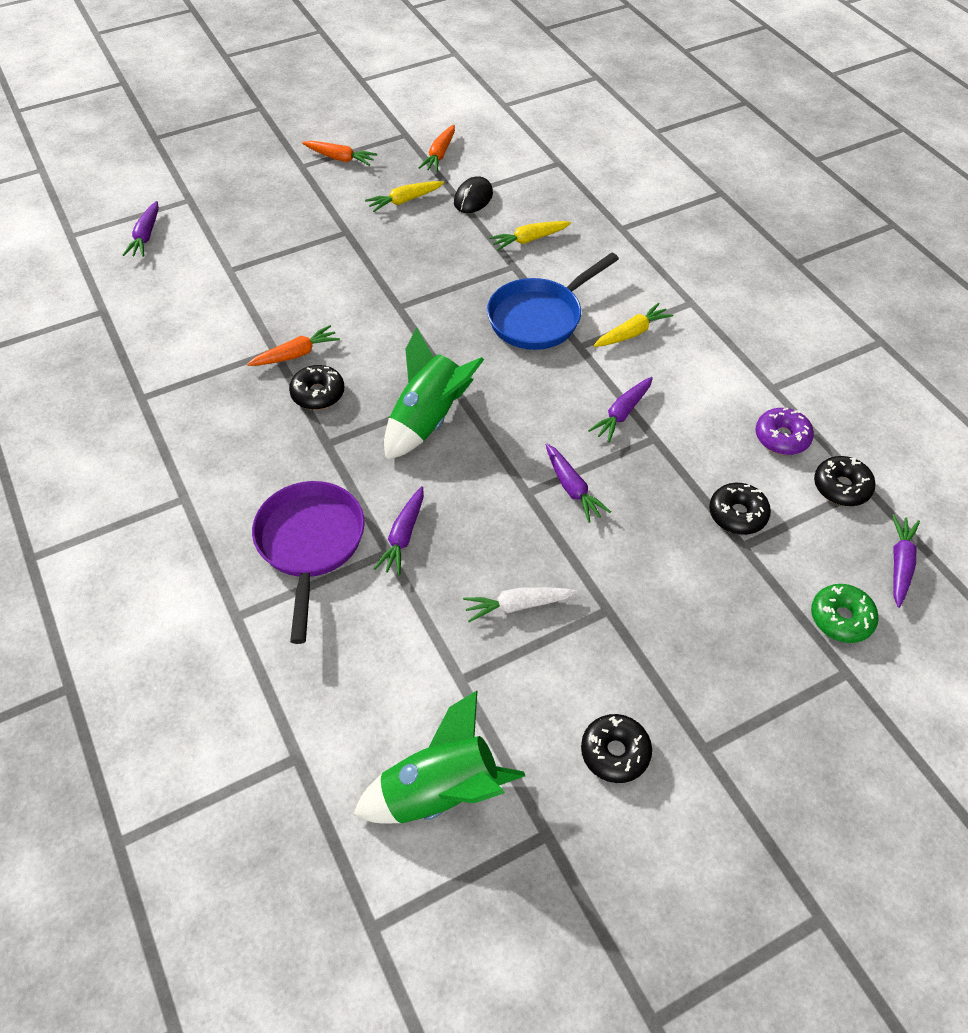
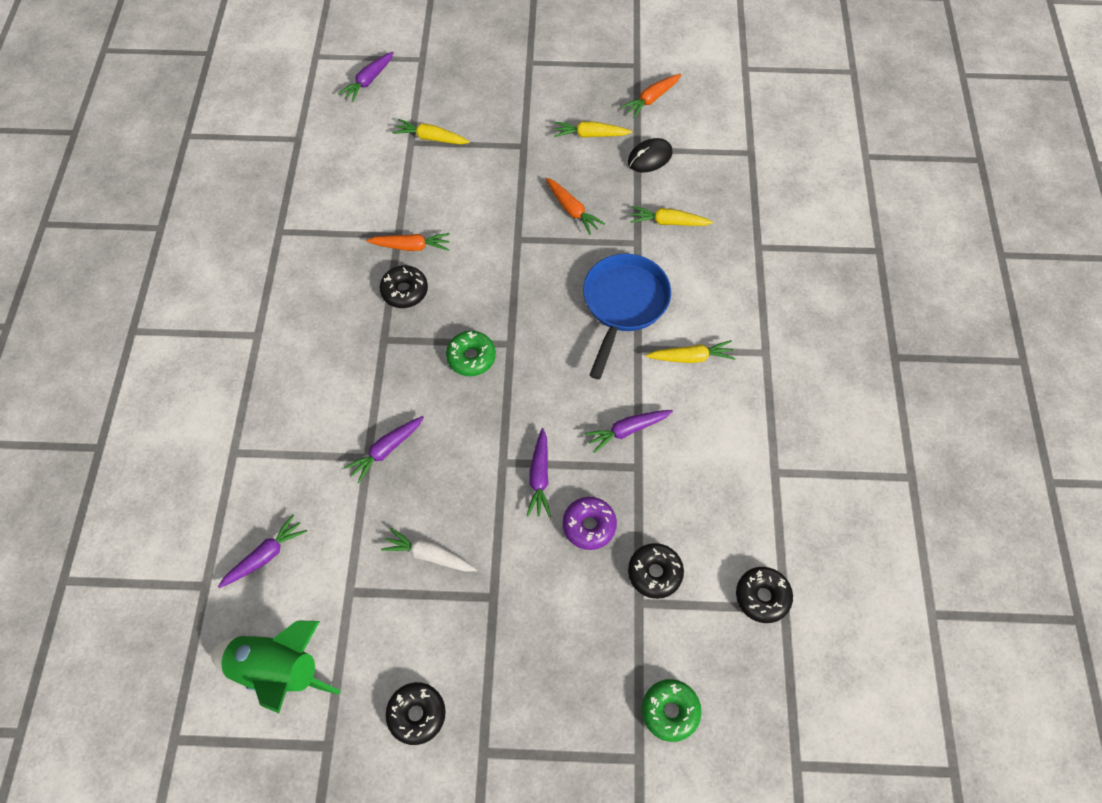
camera: 30 degrees right, 10 degrees up
purple pan [252,481,365,644] -> none
orange carrot [302,141,377,166] -> orange carrot moved to [546,178,605,235]
green rocket [384,327,484,460] -> green donut [446,331,496,376]
blue pan [487,252,619,350] -> blue pan turned 120 degrees clockwise [583,254,671,379]
purple donut [755,408,814,455] -> purple donut moved to [563,497,617,550]
purple carrot [892,514,920,608] -> purple carrot moved to [218,515,307,588]
none -> yellow carrot [393,119,470,144]

